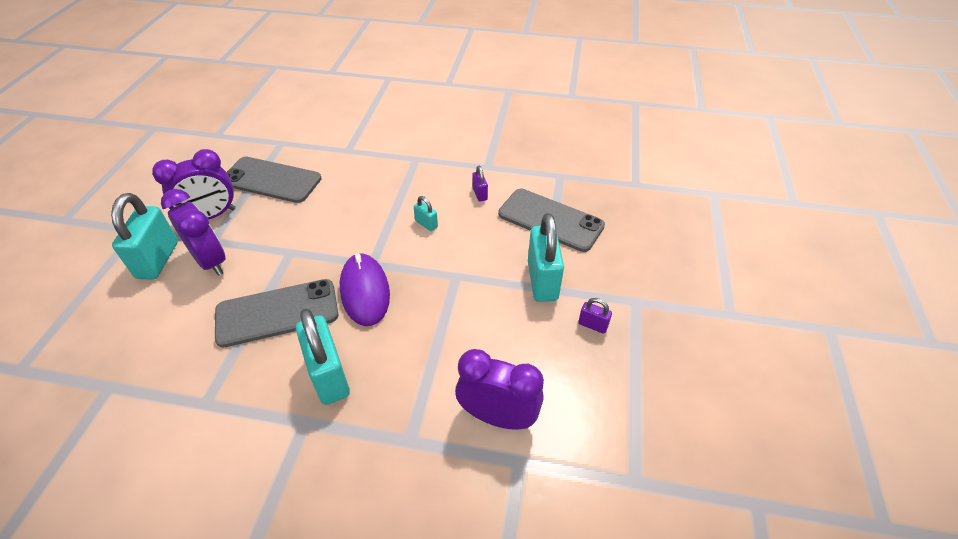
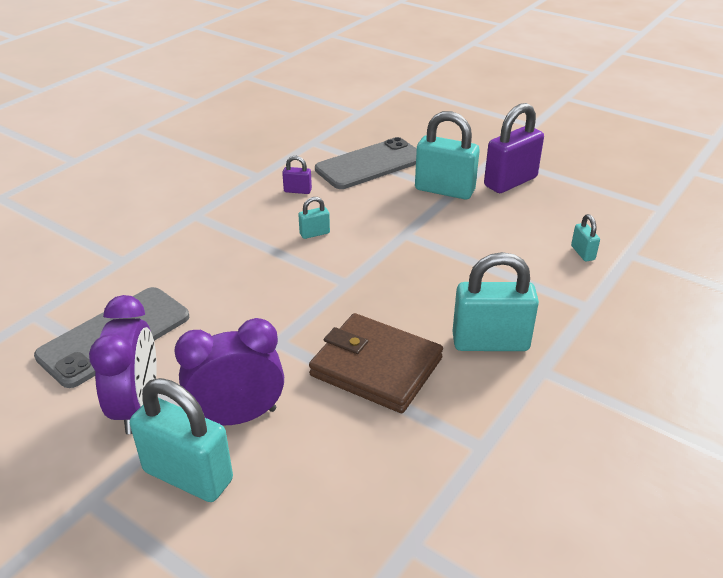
camera: 65 degrees left, 10 degrees down
grey phone [215,279,338,348] -> brown wallet [309,313,443,413]
purple mouse [340,253,390,326] -> none
purple clock [455,349,544,430] -> turquoise padlock [571,214,600,261]
purple padlock [578,298,612,334] -> purple padlock [484,103,544,193], size x2.15

